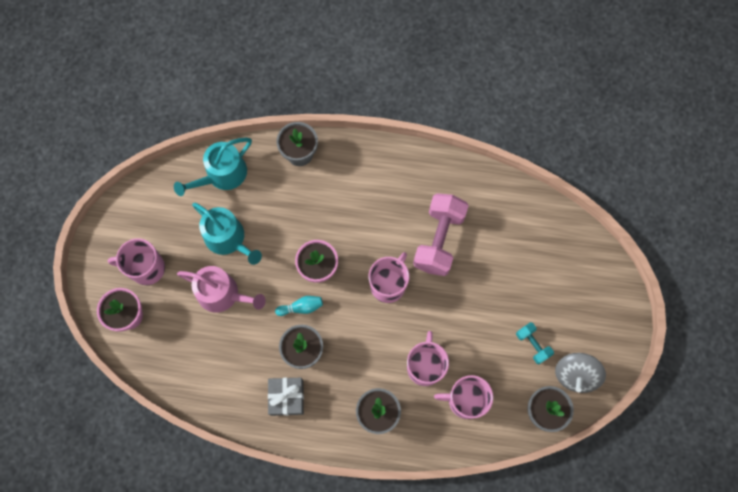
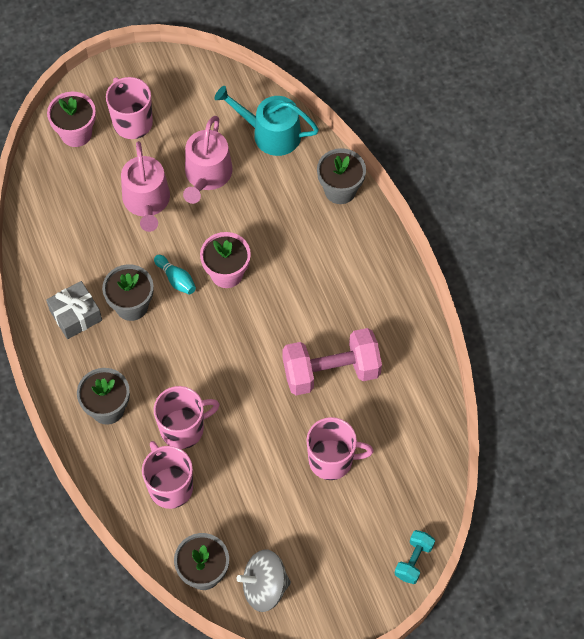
camera: 60 degrees right, 10 degrees down
turquoise watering can [192,203,262,265] -> pink watering can [183,116,233,204]
pink mug [369,252,409,303] -> pink mug moved to [306,417,374,480]
turquoise dumbbell [516,322,554,364] -> turquoise dumbbell moved to [395,530,435,584]

